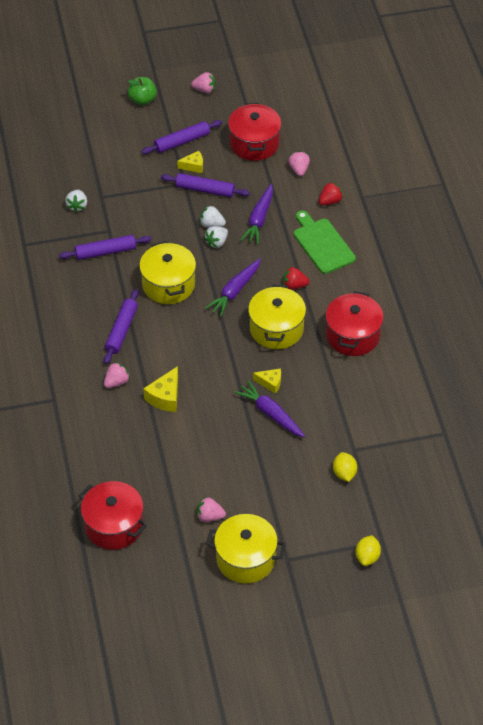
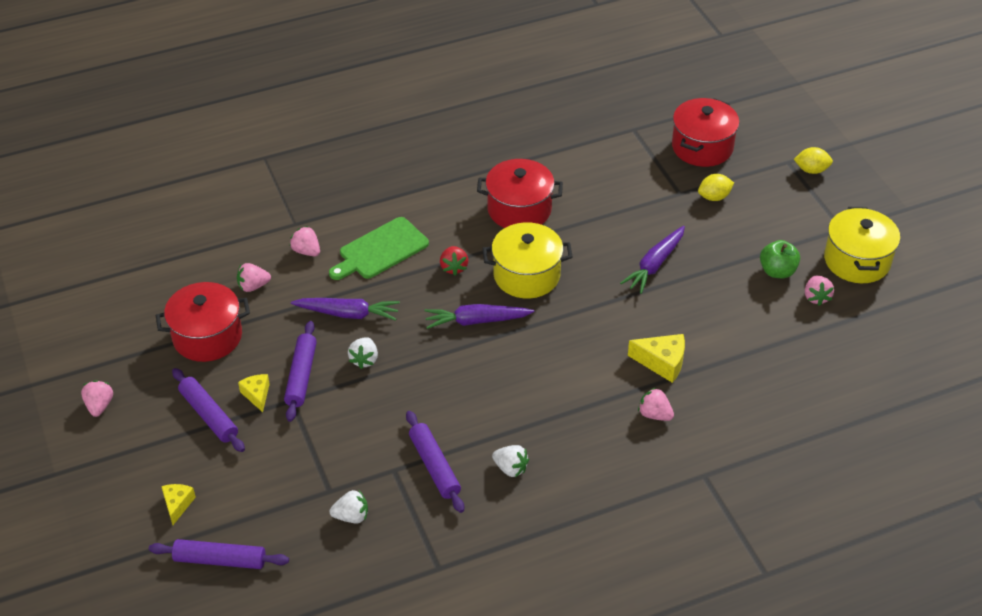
camera: 100 degrees left, 5 degrees down
red pot [78,481,147,550] -> red pot moved to [672,98,739,167]
purple rolling pin [104,289,139,364] -> purple rolling pin moved to [149,539,289,569]
green apple [128,77,157,105] -> green apple moved to [760,240,800,278]
yellow pot [139,241,196,304] -> none
white strawberry [204,226,228,248] -> white strawberry moved to [492,445,529,477]
purple carrot [205,259,261,317] -> purple carrot turned 150 degrees clockwise [425,304,534,329]
yellow cheese [253,368,281,393] -> yellow cheese moved to [161,484,196,525]
red strawberry [319,182,343,205] -> pink strawberry [290,226,320,256]

